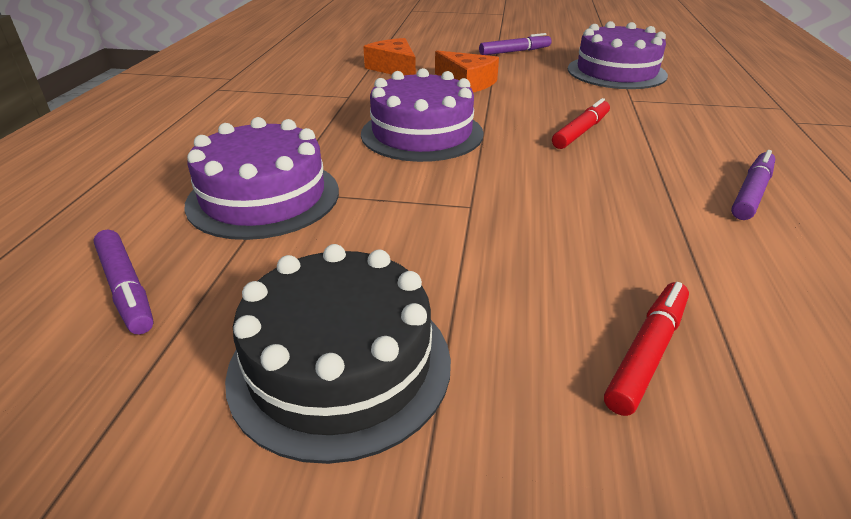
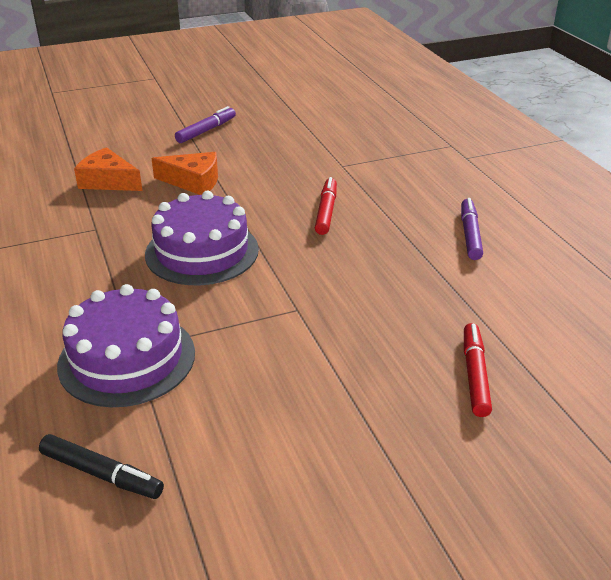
camera: 30 degrees left, 0 degrees up
purple marker [94,230,154,334] -> black marker [39,434,164,499]
black cake [225,244,451,464] -> none
purple cake [568,21,668,89] -> none

